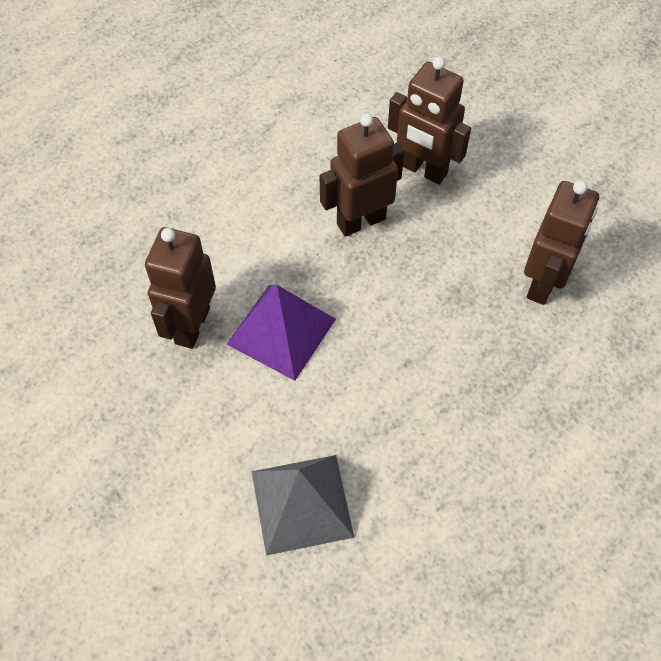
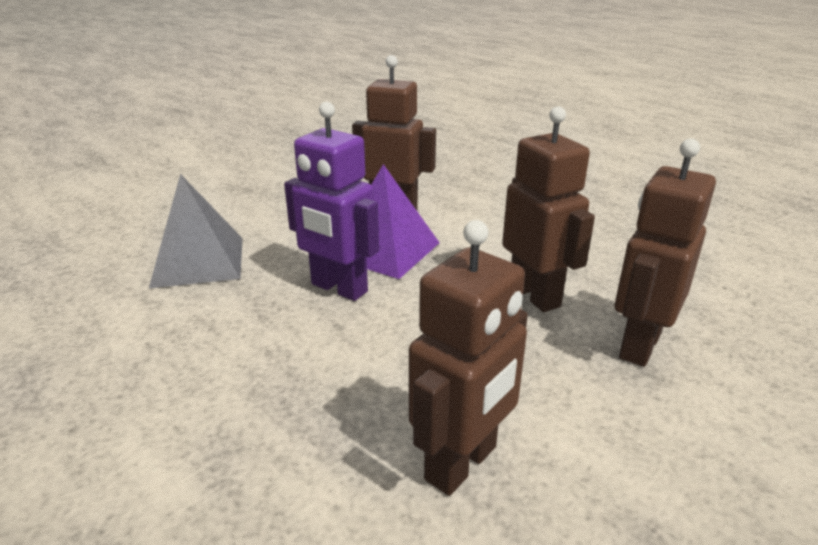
camera: 90 degrees right, 30 degrees down
brown robot [524,181,599,305] -> brown robot turned 75 degrees counterclockwise [409,220,528,496]
none -> purple robot [284,102,379,301]

